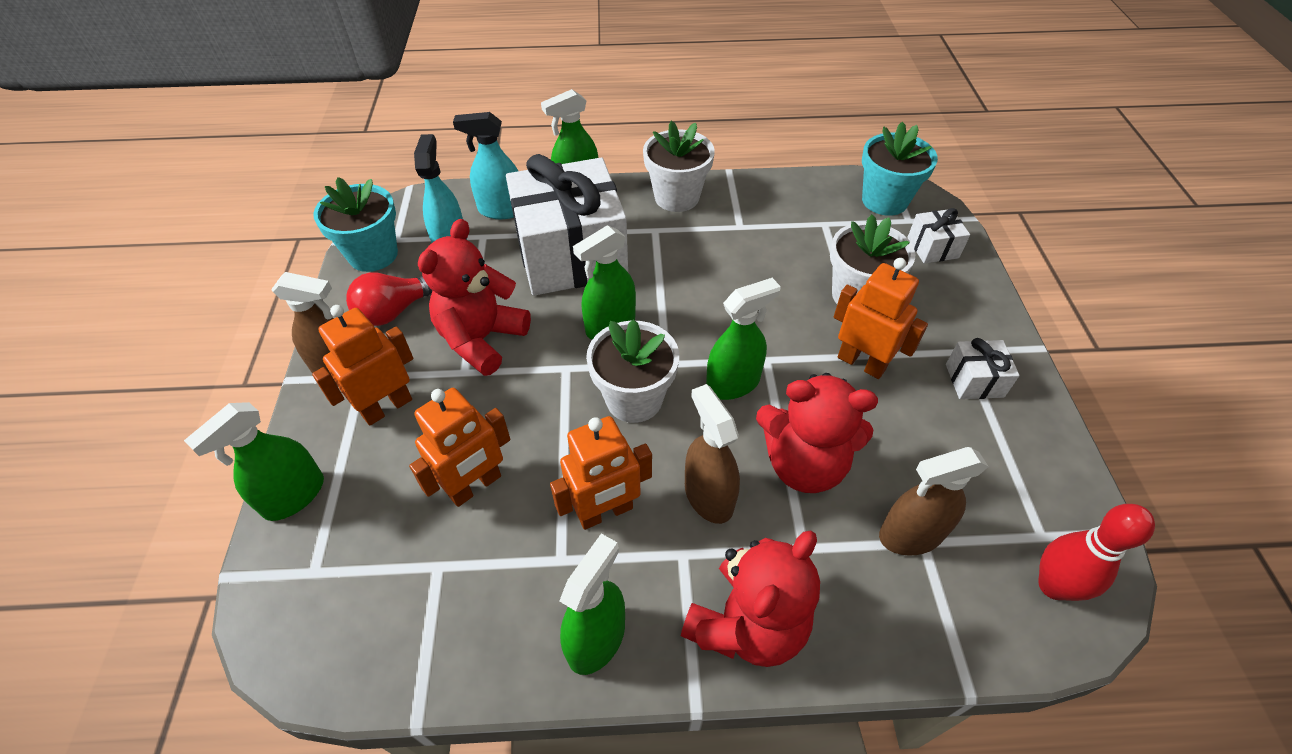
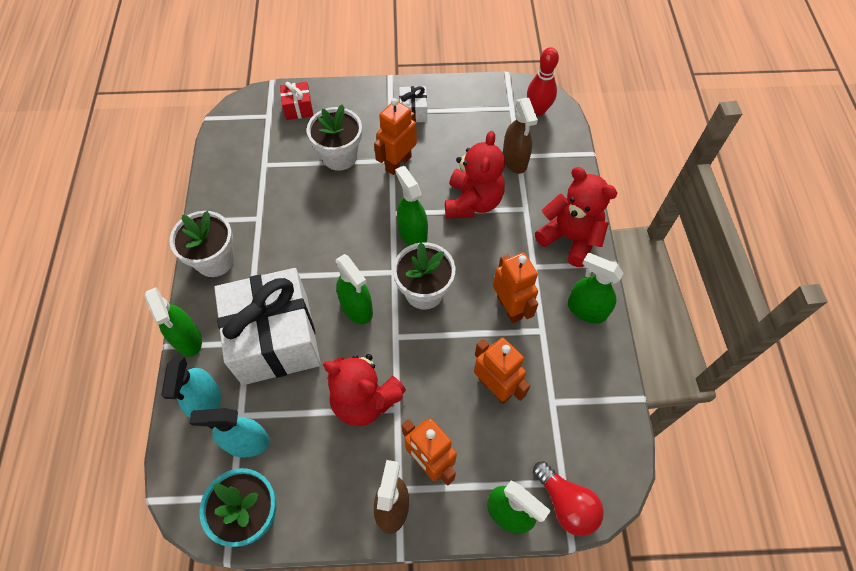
camera: 90 degrees left, 10 degrees up
red light bulb [346,272,433,326] -> red light bulb moved to [533,461,604,536]
brown spray bottle [685,384,740,524] -> none
turquoise flower pot [862,122,938,216] -> none
white gift [907,208,970,263] -> red gift [280,82,313,120]

